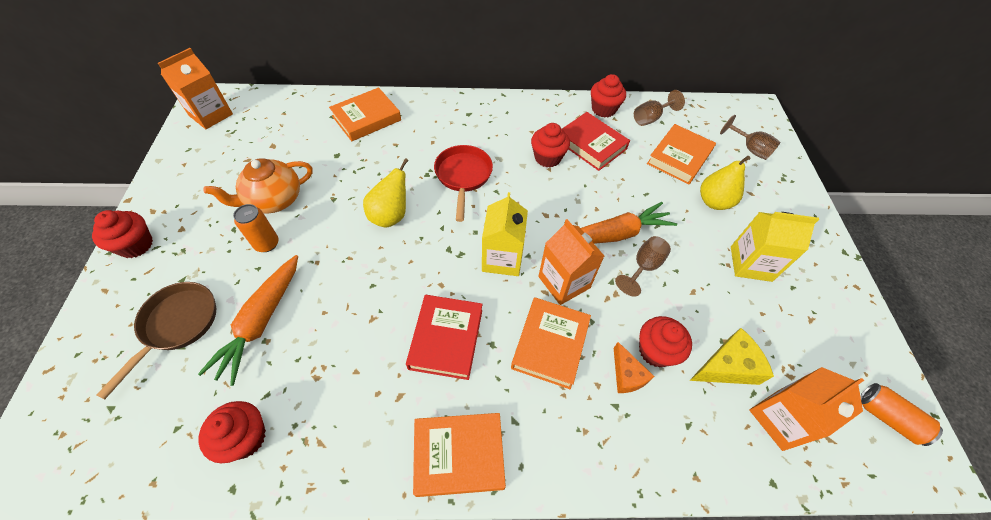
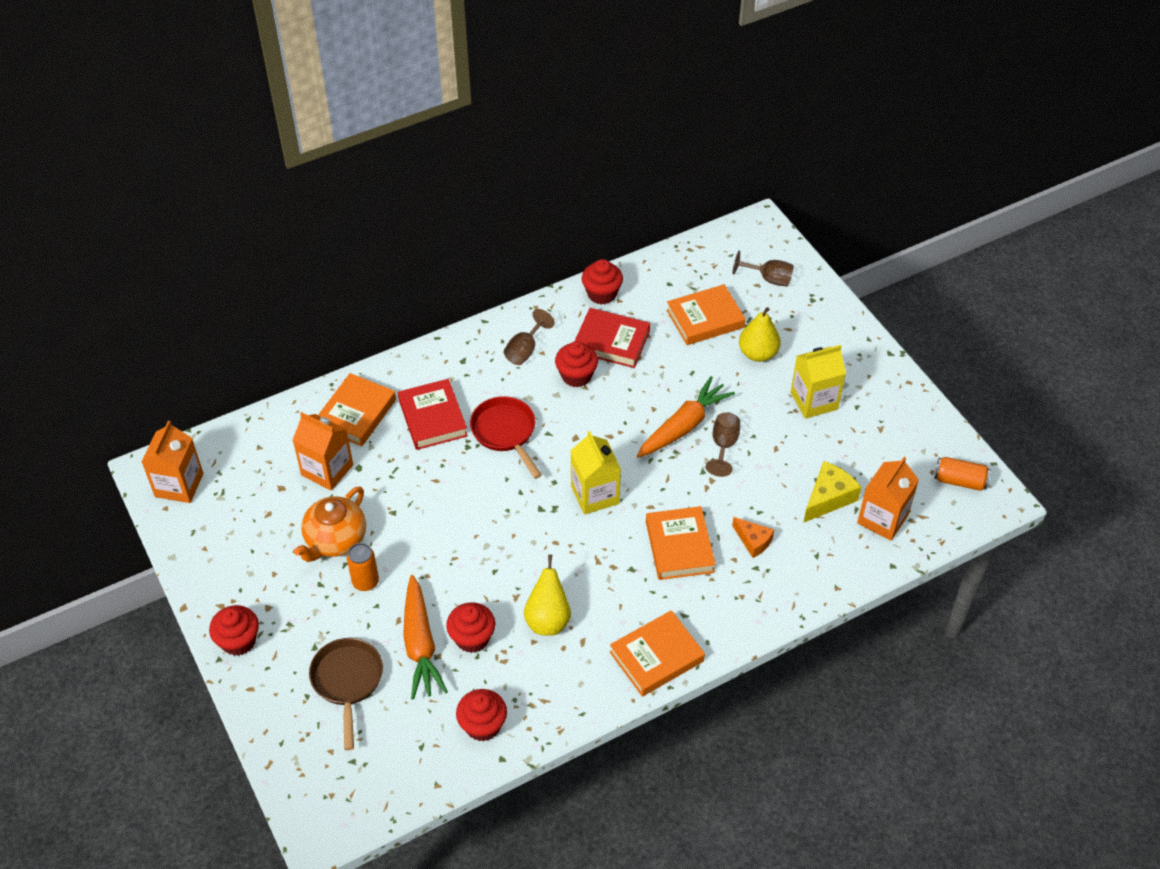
camera: 25 degrees left, 5 degrees down
yellow pear [363,158,408,228] -> yellow pear moved to [524,554,571,636]
red book [406,295,483,380] -> red book moved to [398,379,468,450]
orange carton [538,219,604,305] -> orange carton moved to [293,412,353,491]
brown goblet [634,90,685,126] -> brown goblet moved to [504,309,554,365]
red cupcake [639,316,692,368] -> red cupcake moved to [446,602,495,653]
orange book [647,124,716,185] -> orange book turned 60 degrees clockwise [666,284,746,345]

